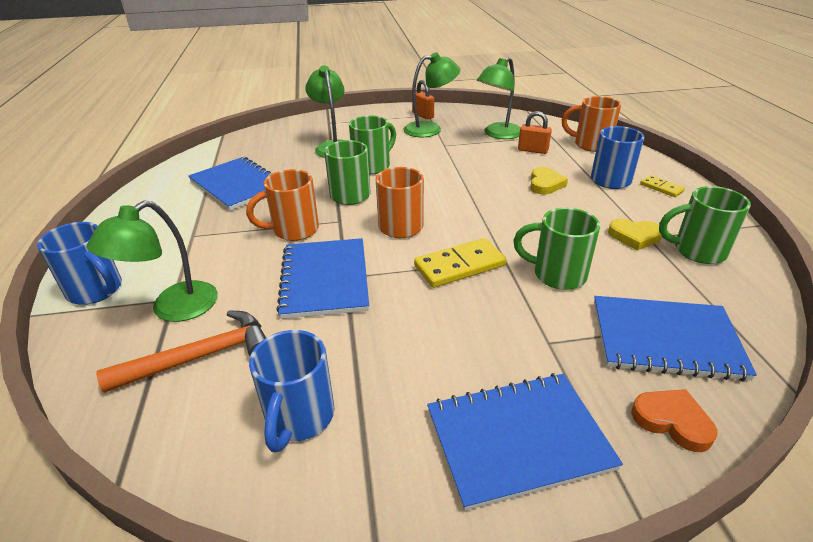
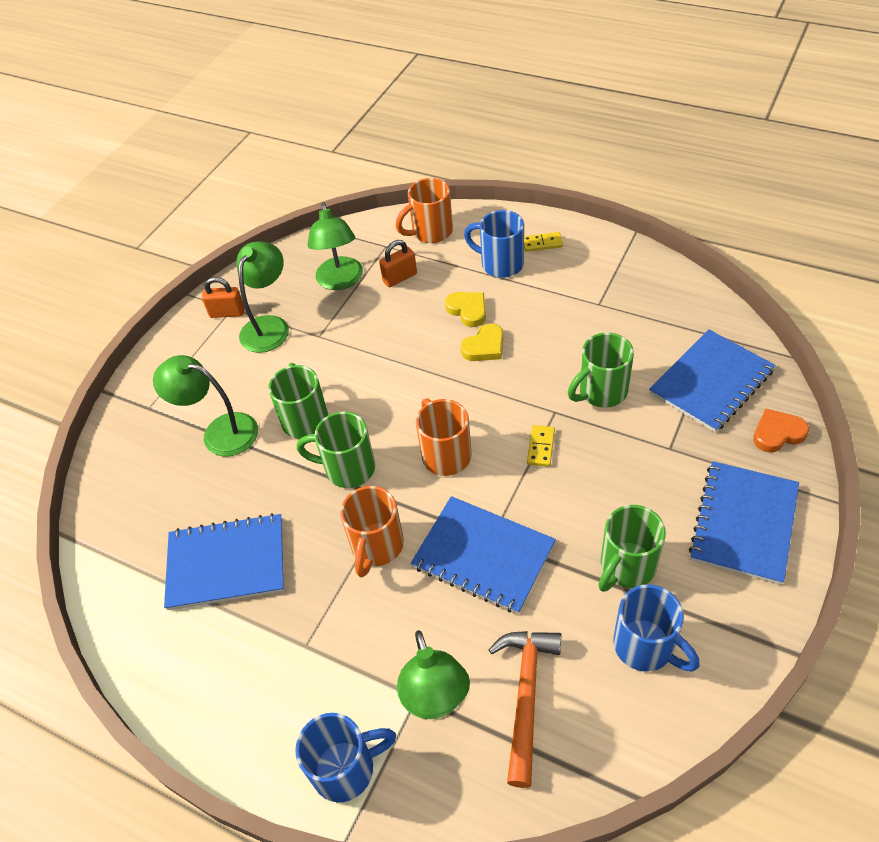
camera: 50 degrees left, 15 degrees up
yellow domino [414,238,506,288] -> yellow domino [527,425,555,467], size x0.55
yellow heart [608,219,662,250] -> yellow heart moved to [460,323,503,361]
green mug [659,186,751,264] -> green mug moved to [599,505,666,592]

